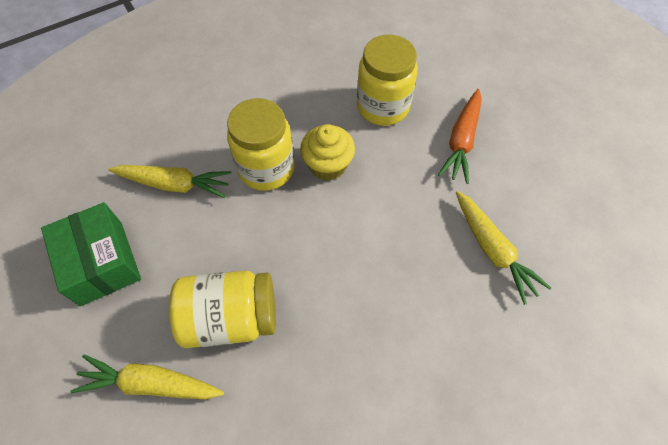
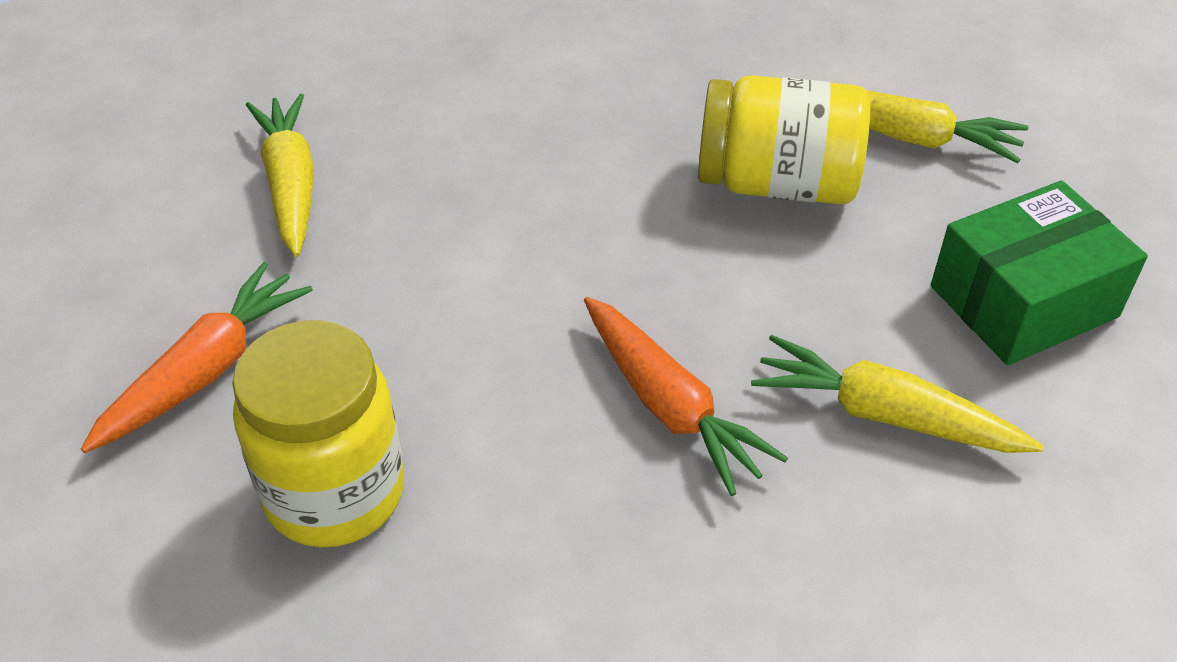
camera: 165 degrees left, 15 degrees down
green box [41,202,141,306] -> green box turned 75 degrees clockwise [931,180,1148,365]
yellow jar [227,98,295,191] -> orange carrot [584,297,788,496]
yellow cupcake [300,124,355,181] -> none

